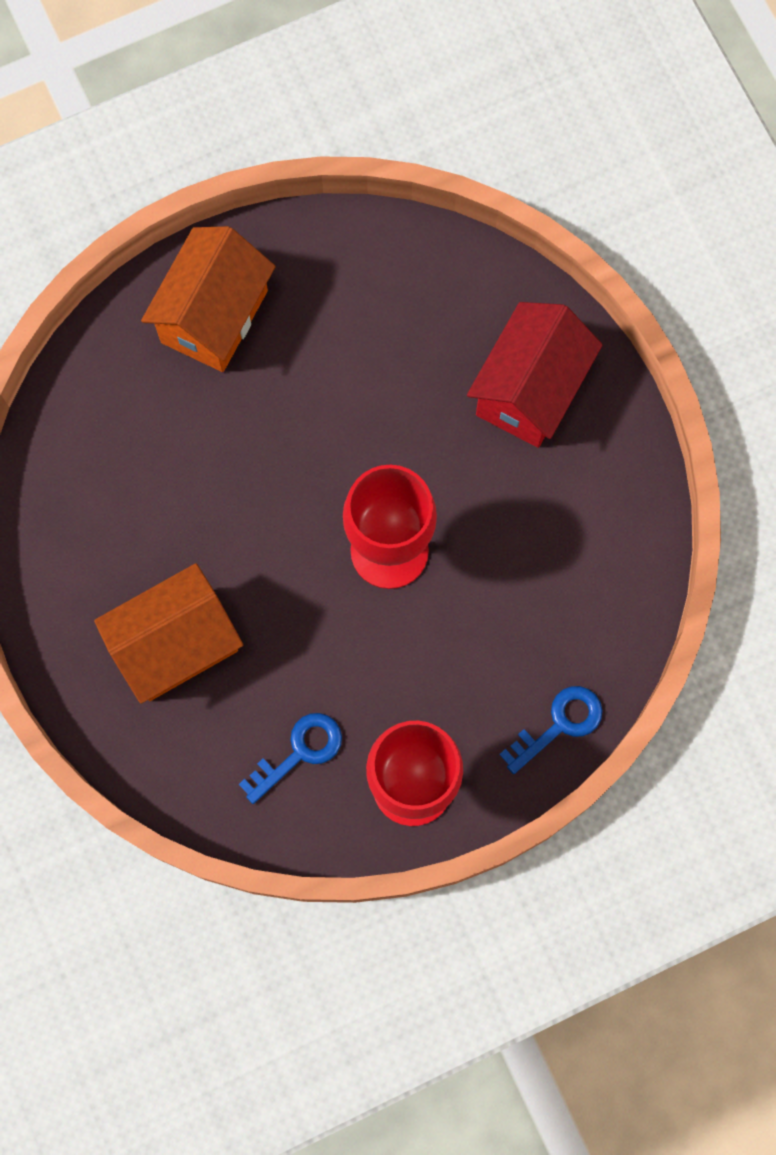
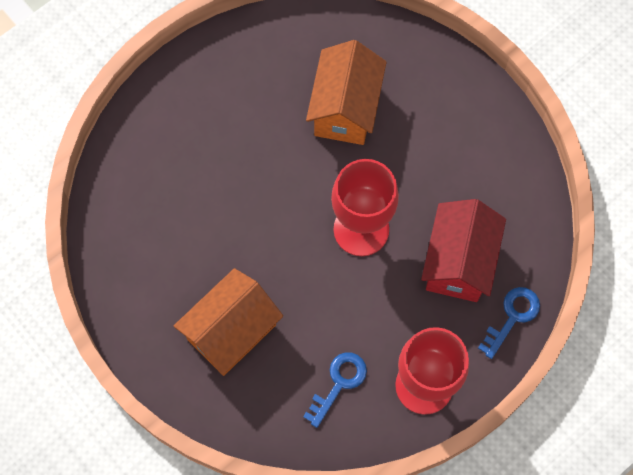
camera: 15 degrees left, 5 degrees down
orange house [141,226,276,372] -> orange house moved to [306,40,387,145]
red house [467,302,603,448] -> red house moved to [421,199,506,302]

